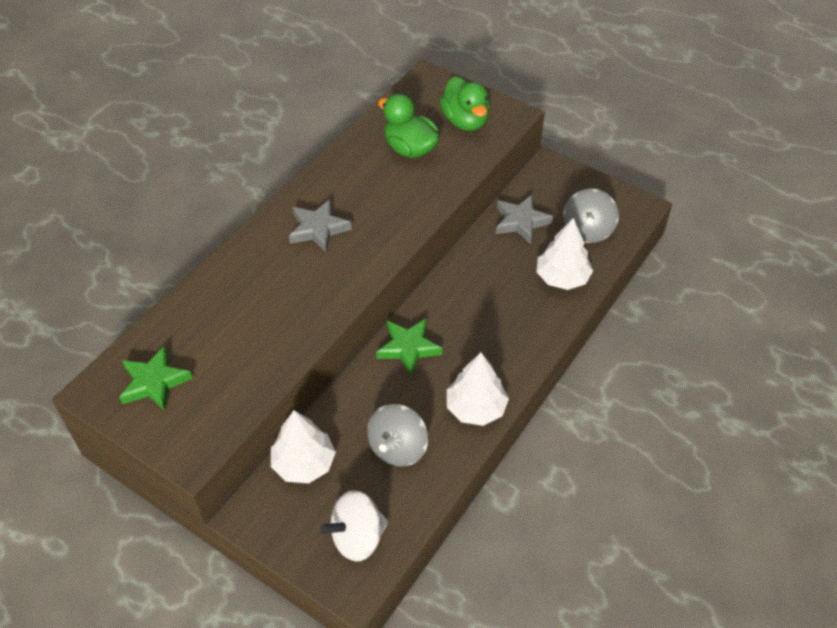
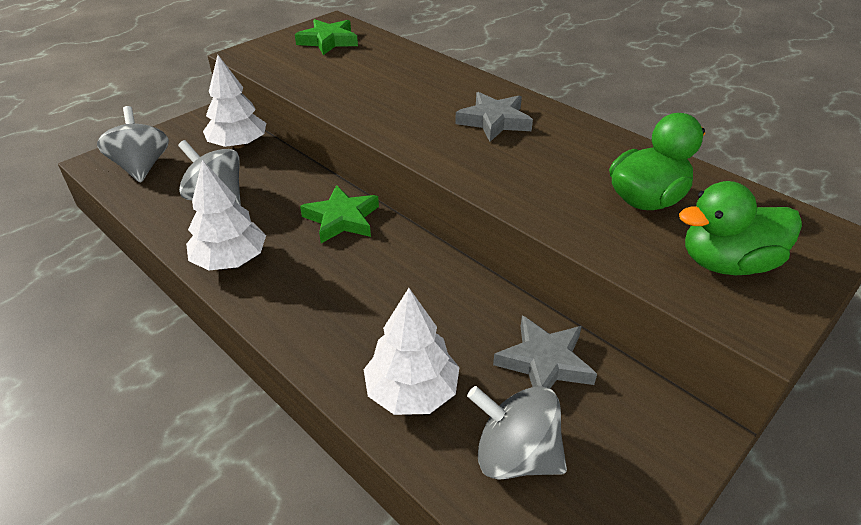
camera: 100 degrees right, 10 degrees down
white spinning top [320,490,388,562] -> grey spinning top [97,106,169,183]

